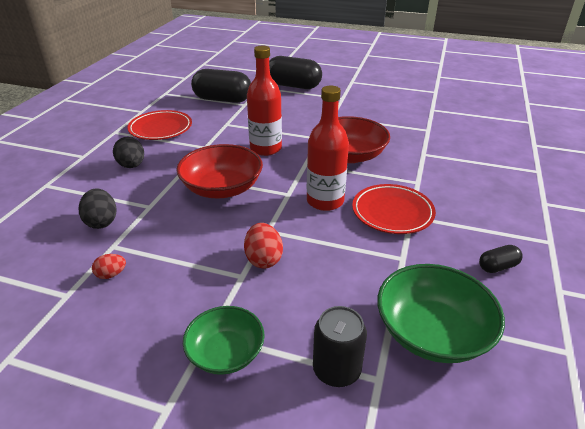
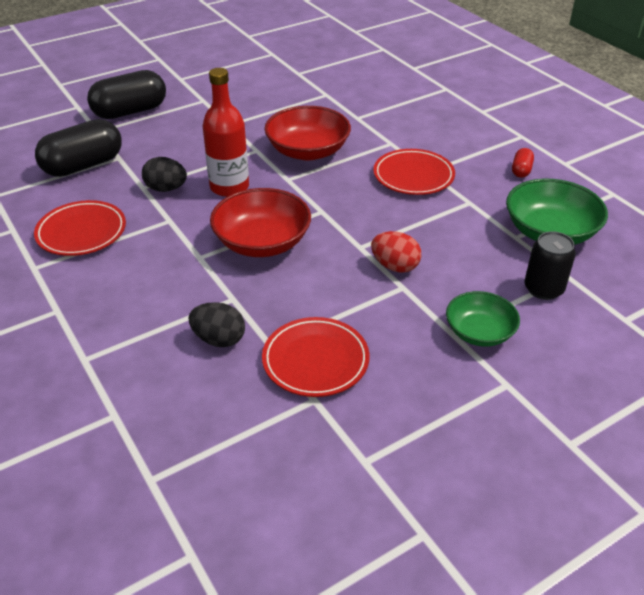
camera: 50 degrees left, 5 degrees up
red egg [92,254,126,279] -> red plate [262,317,369,397]
black egg [113,137,144,168] -> black egg moved to [142,157,187,192]
red bottle [307,86,349,211] -> none
black capsule [479,245,523,273] -> red capsule [512,148,534,178]

